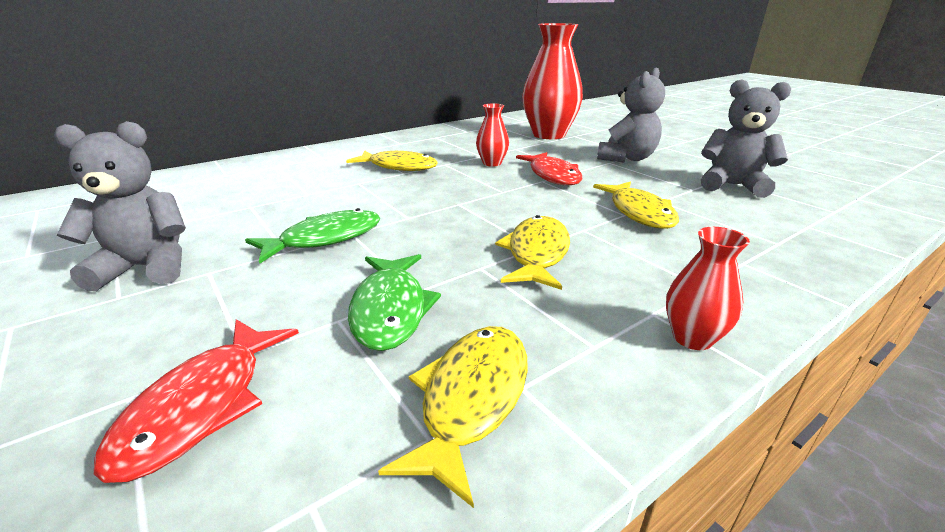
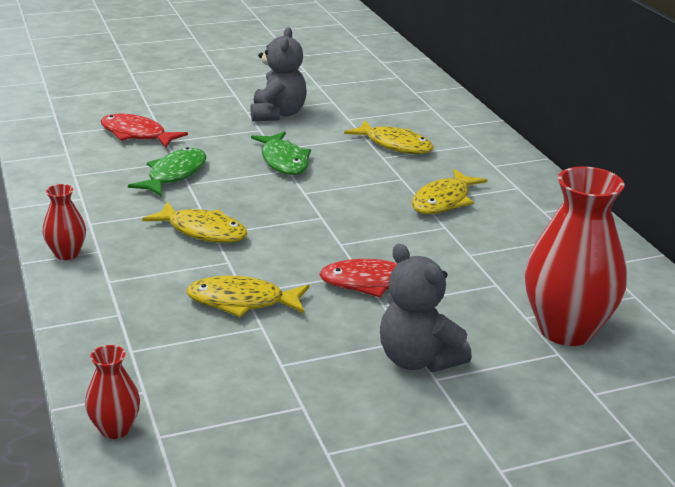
camera: 105 degrees right, 0 degrees up
green fish [348,254,441,351] -> green fish turned 105 degrees clockwise [128,147,206,196]
yellow fish [378,326,528,508] -> yellow fish moved to [344,121,434,154]
red vase [476,104,509,167] -> red vase moved to [85,345,140,439]
grey teddy bear [701,80,791,198] -> none

